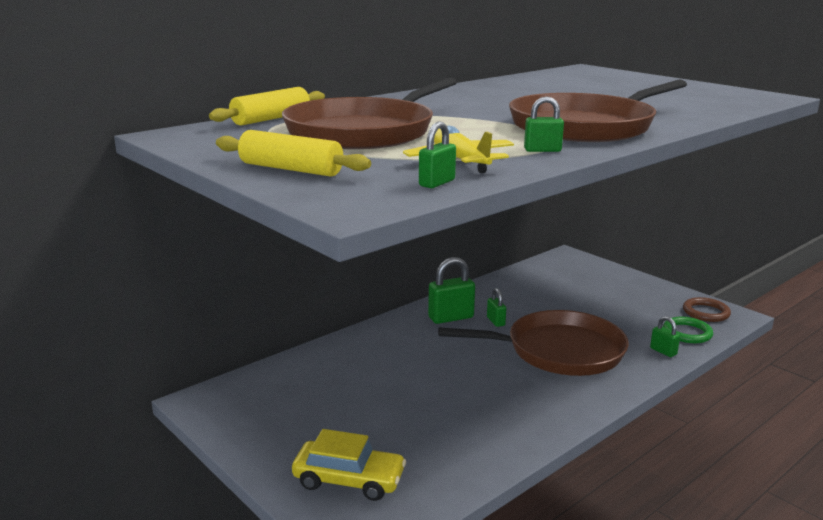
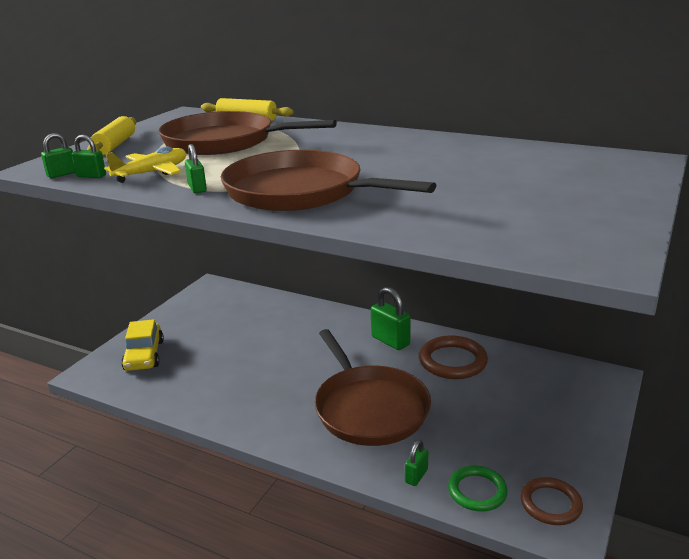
camera: 70 degrees right, 5 degrees up
green padlock [487,288,506,327] -> green padlock moved to [41,133,75,178]
none -> brown ring [419,336,488,379]

